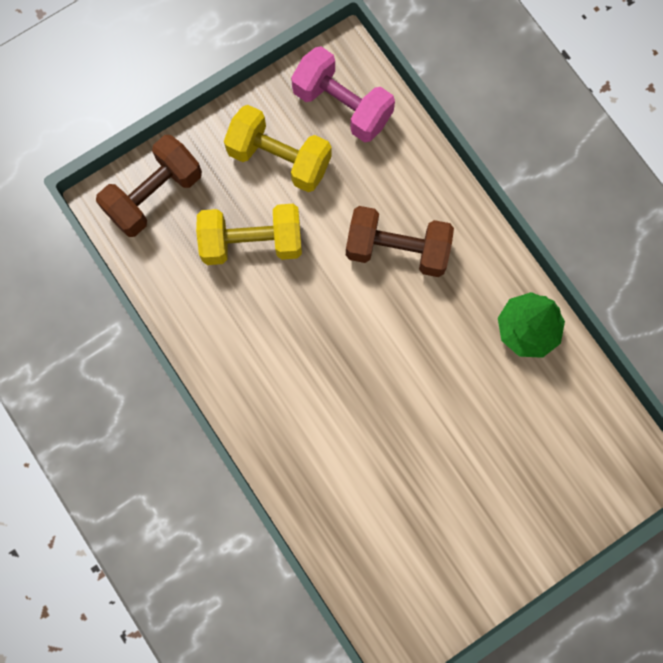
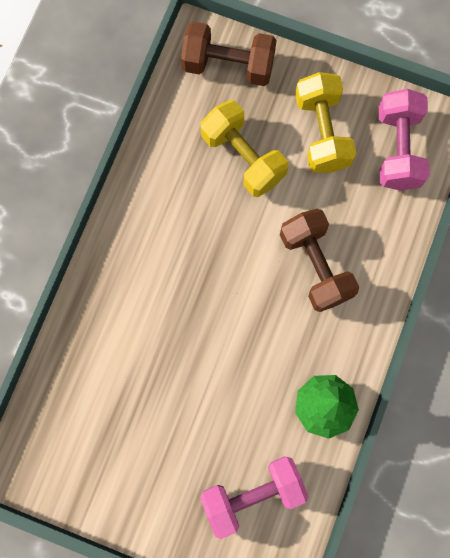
camera: 55 degrees right, 0 degrees up
none -> pink dumbbell [200,456,309,539]

